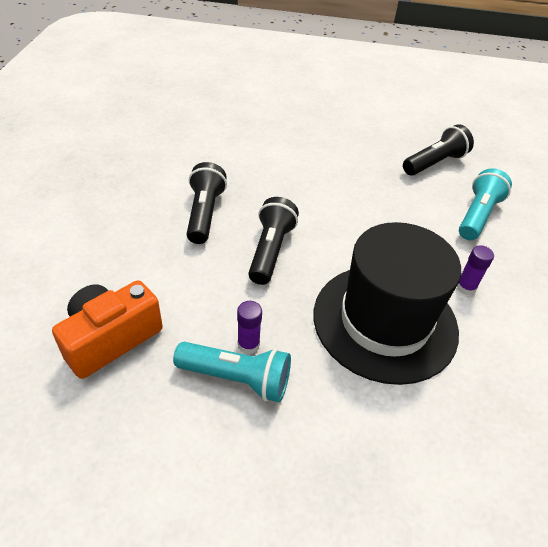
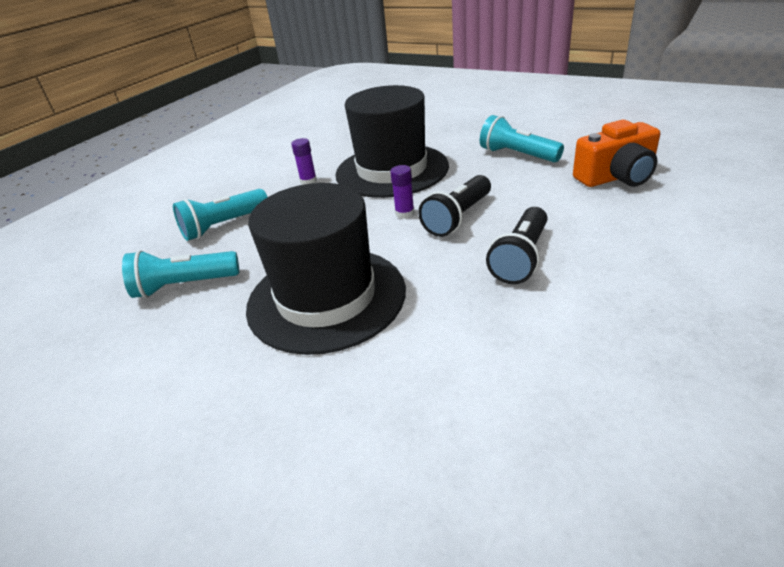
camera: 150 degrees left, 10 degrees down
purple glue stick [237,301,262,354] -> purple glue stick moved to [390,165,415,219]
black flashlight [403,124,474,176] -> turquoise flashlight [122,250,239,298]
none -> black hat [246,183,406,355]

